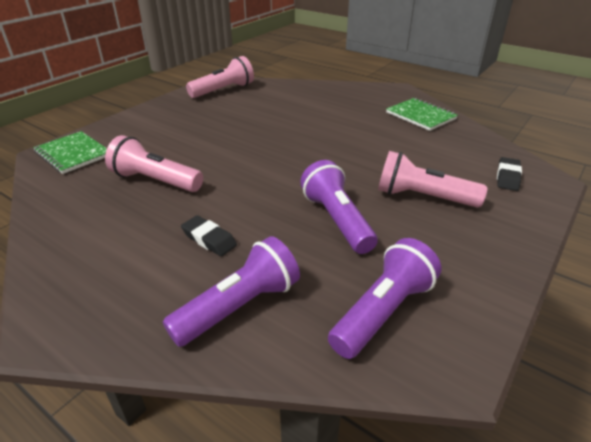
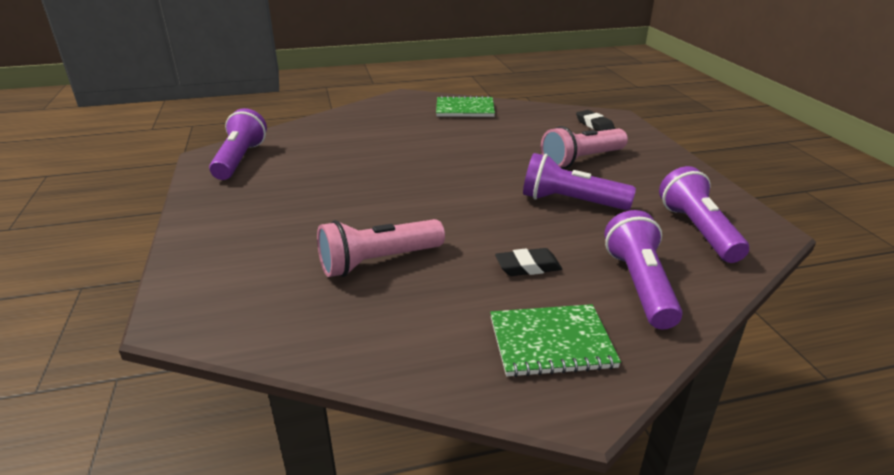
camera: 50 degrees left, 5 degrees down
green notebook [33,131,107,174] -> green notebook moved to [490,304,621,377]
pink flashlight [186,56,254,98] -> purple flashlight [209,108,267,180]

